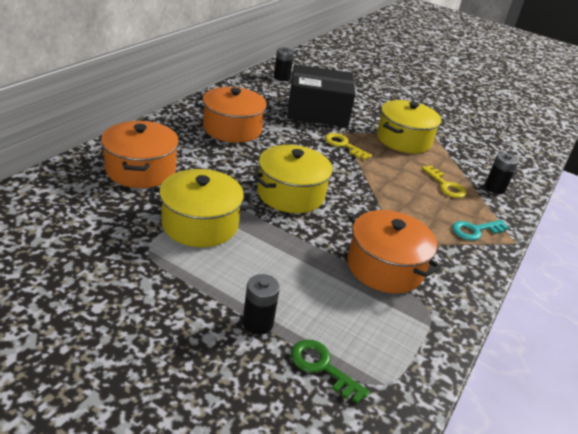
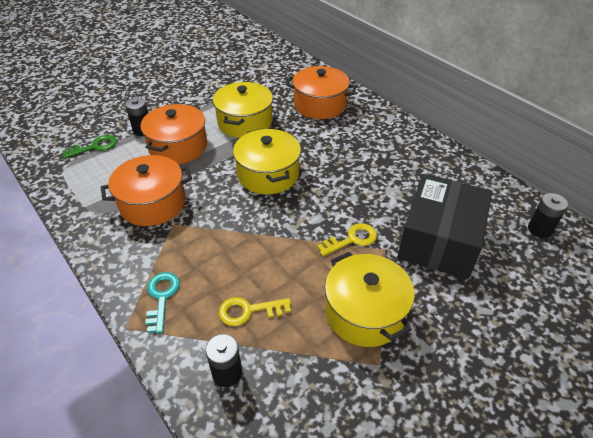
camera: 115 degrees right, 10 degrees up
orange pot [194,87,274,143] -> orange pot moved to [140,104,207,164]

